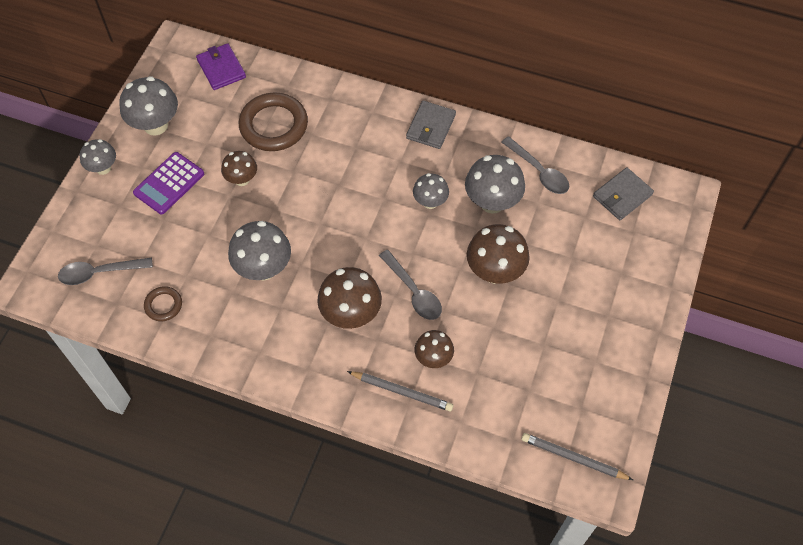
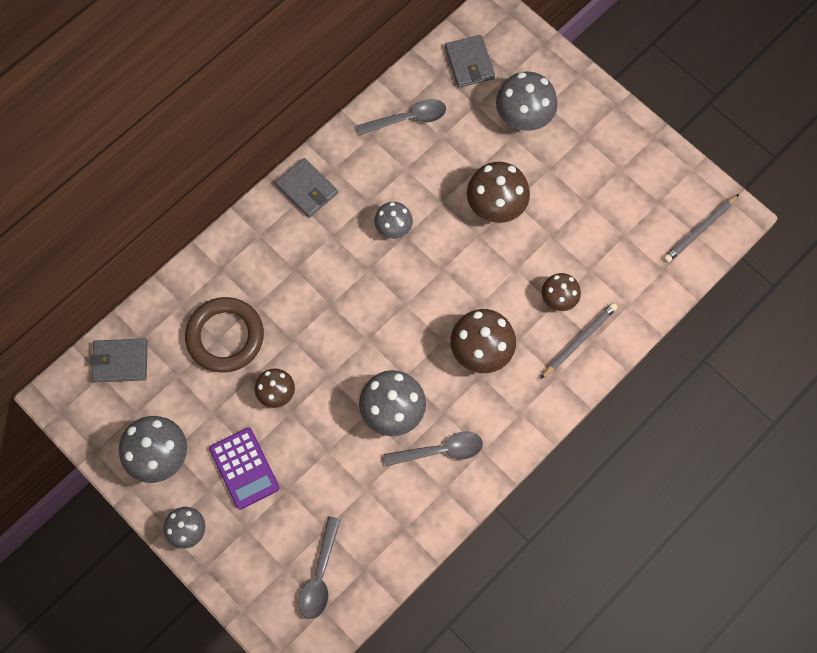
camera: 65 degrees left, 10 degrees up
brown ring [144,286,182,321] -> none
purple wallet [196,43,246,90] -> grey wallet [90,338,148,383]
grey spoon [379,250,442,320] -> grey spoon moved to [383,431,483,466]
grey mushroom [465,155,525,214] -> grey mushroom moved to [496,71,558,131]

